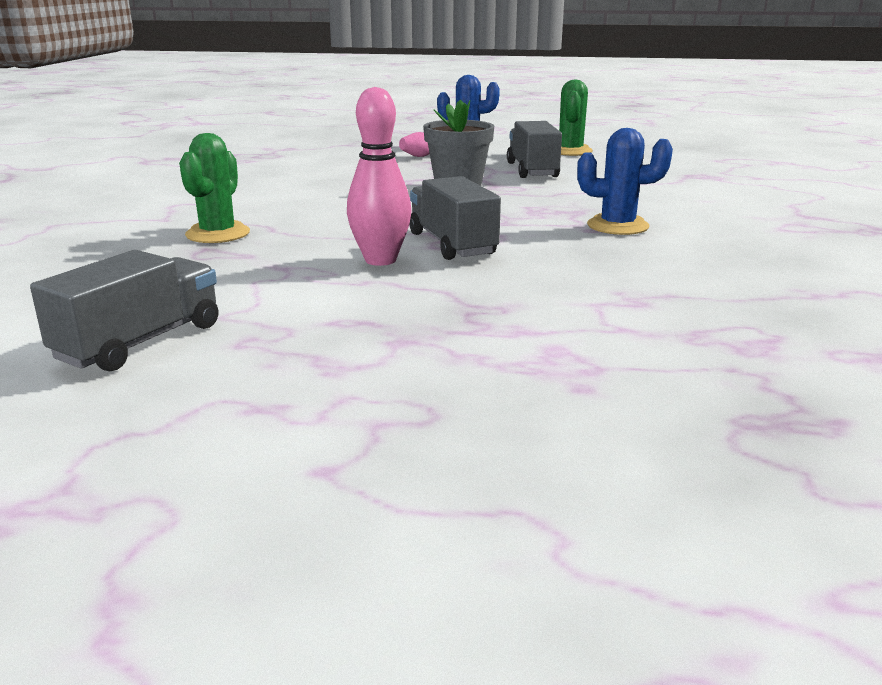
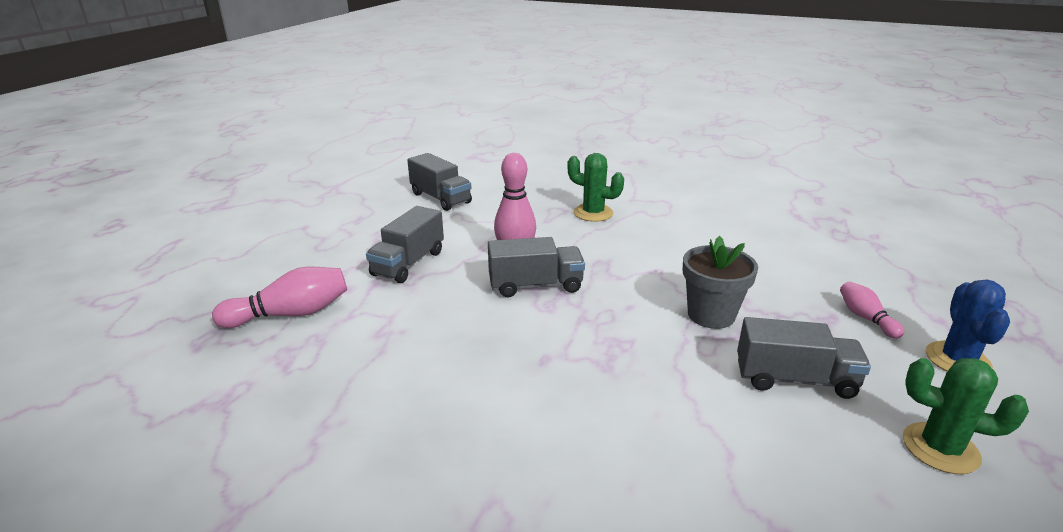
camera: 105 degrees right, 5 degrees up
blue cactus [577,128,673,235] -> none
none -> pink bowling pin [212,267,347,328]
none -> grey truck [366,206,444,283]

